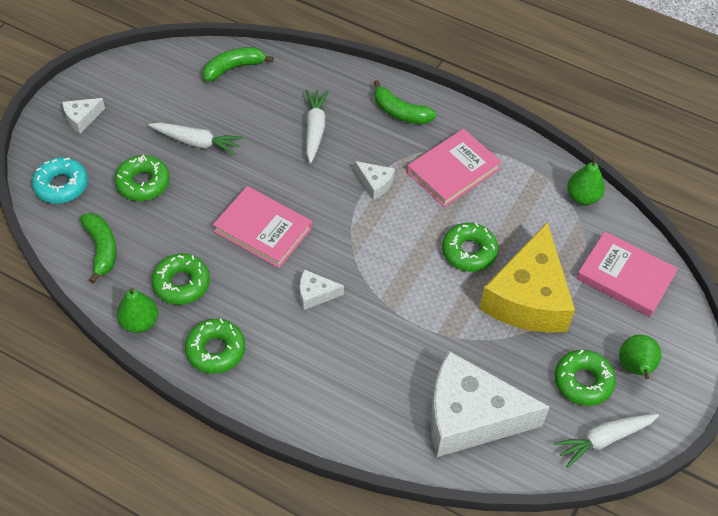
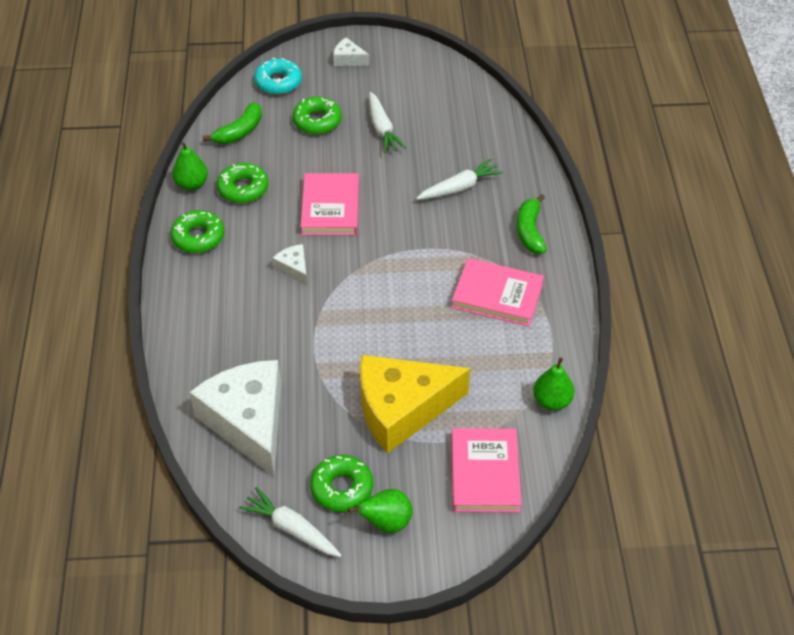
camera: 60 degrees right, 5 degrees down
green banana [203,47,274,82] -> none
white cheese [355,161,395,200] -> none
green donut [442,223,498,272] -> none

